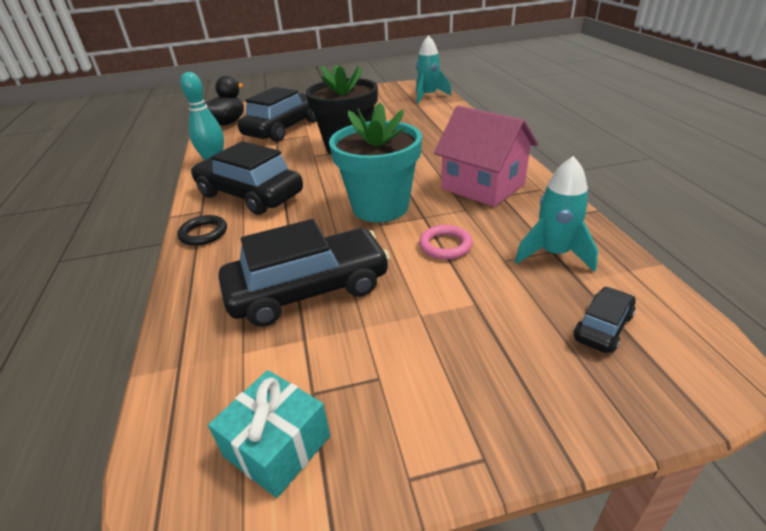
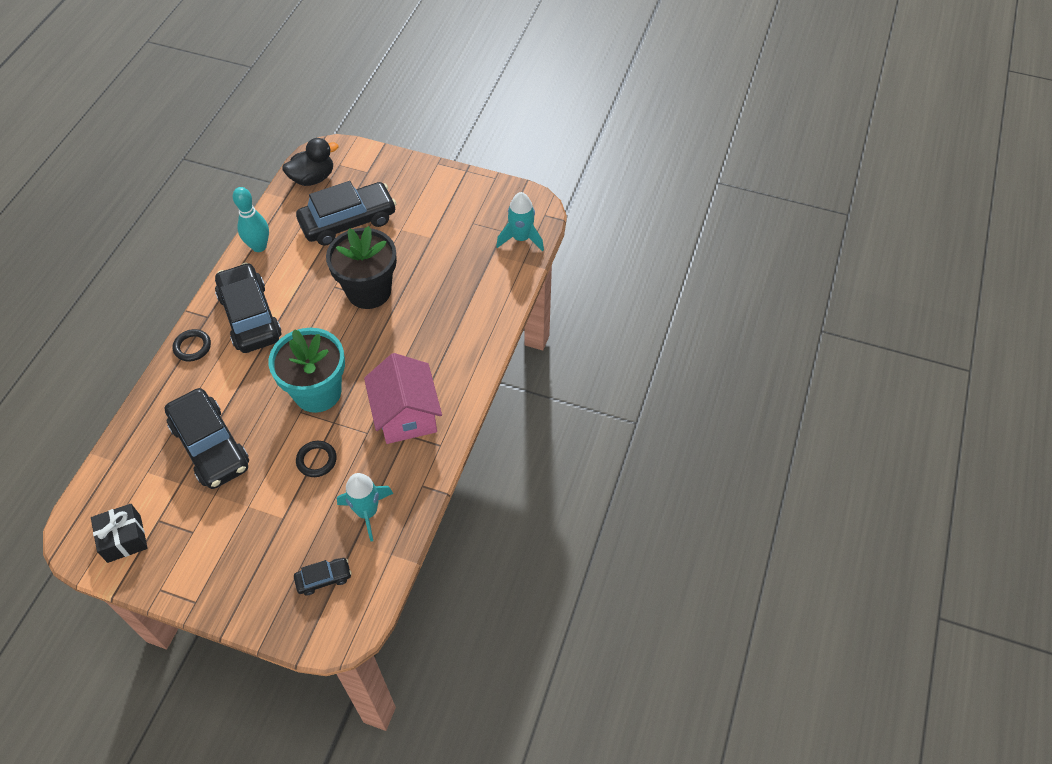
camera: 30 degrees right, 20 degrees up
turquoise gift [208,370,330,498] -> black gift [91,504,148,563]
black car [218,219,390,327] -> black car turned 45 degrees clockwise [165,388,249,489]
pink ring [419,225,473,259] -> black ring [296,441,337,477]

